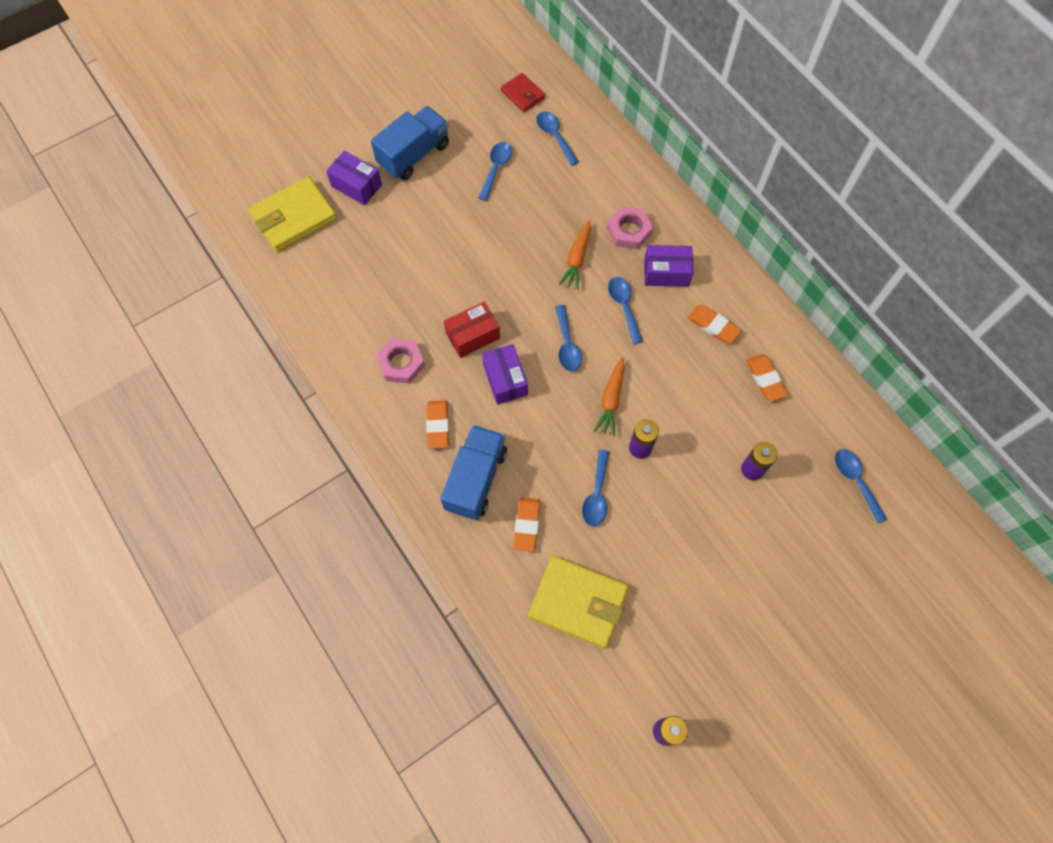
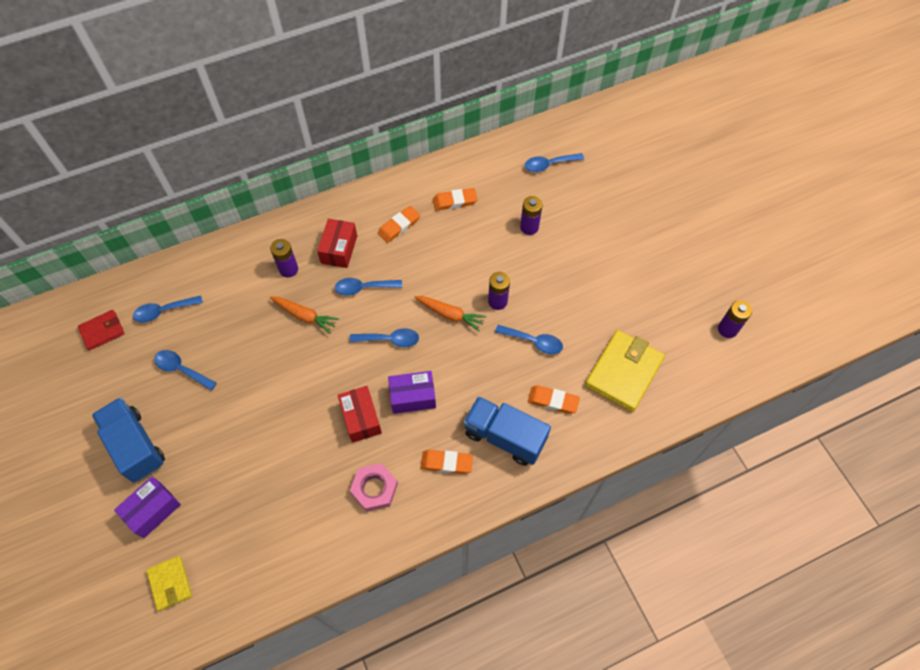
camera: 80 degrees left, 5 degrees down
yellow wallet [249,176,337,252] -> yellow wallet [146,556,192,611], size x0.56
pink nut [607,206,653,249] -> purple battery [270,239,298,278]
purple box [644,245,694,287] -> red box [317,219,357,268]

